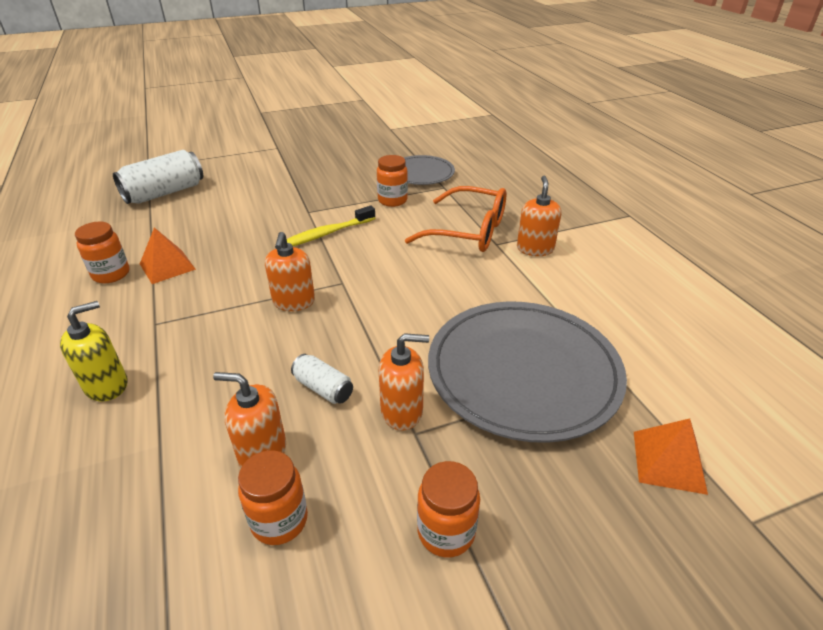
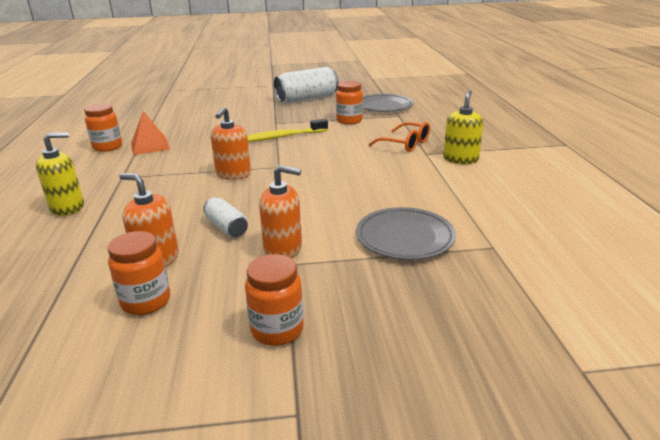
camera: 15 degrees right, 10 degrees down
white can [113,150,203,204] -> white can moved to [274,67,339,103]
orange glasses [405,186,506,252] -> orange glasses [368,122,430,152], size x0.62
grey plate [428,302,627,443] -> grey plate [356,207,456,260], size x0.55
orange soap dispenser [517,176,561,256] -> yellow soap dispenser [443,90,483,164]
orange pyramid [634,418,708,495] -> none

